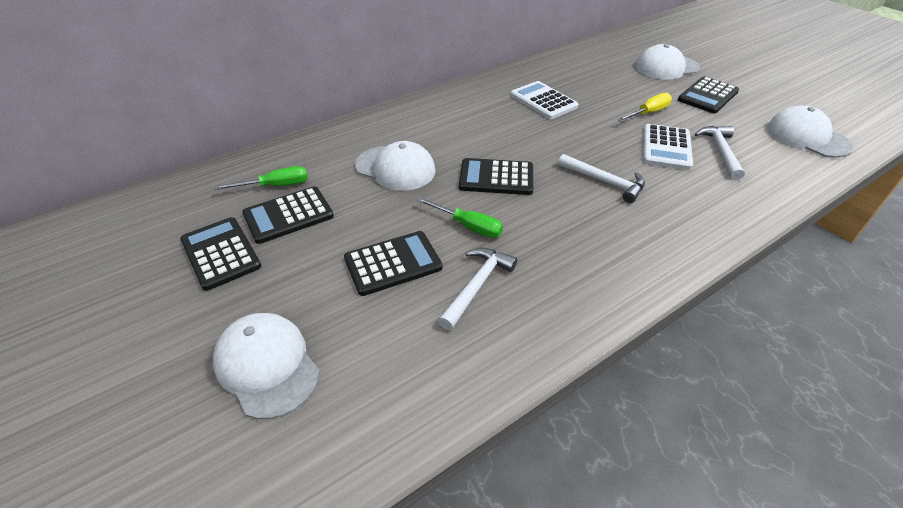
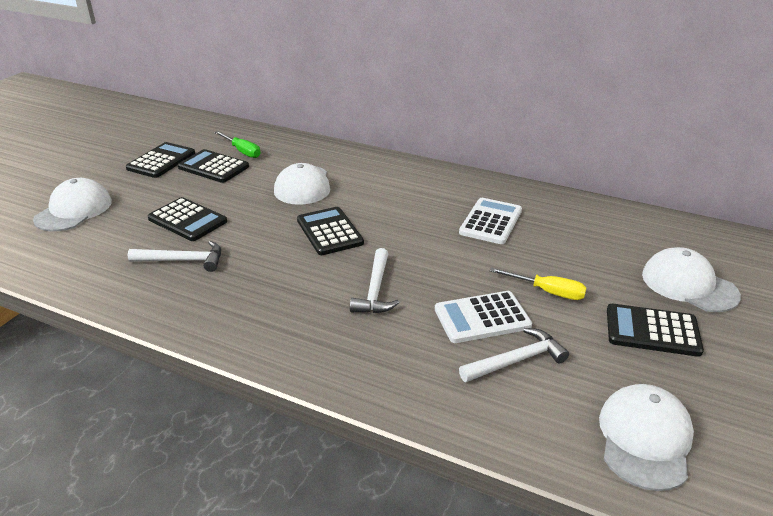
camera: 60 degrees right, 10 degrees down
green screwdriver [416,197,503,238] -> none

